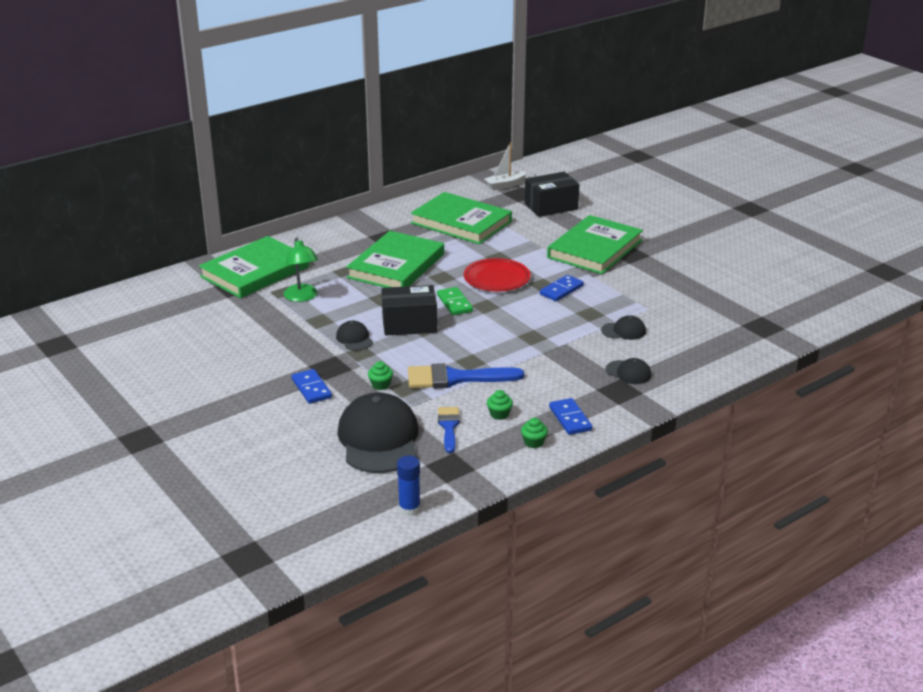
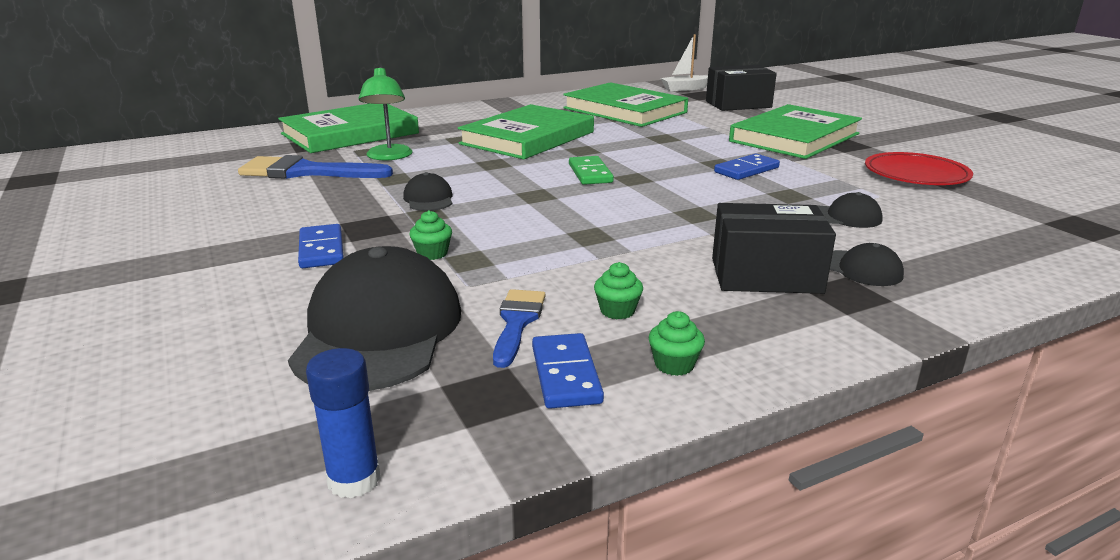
camera: 10 degrees right, 5 degrees down
black box [381,285,437,336] -> black box moved to [712,203,836,294]
blue brush [408,363,524,389] -> blue brush moved to [238,155,393,179]
red plate [464,258,531,291] -> red plate moved to [865,152,973,185]
blue domino [549,398,592,435] -> blue domino moved to [532,333,604,409]

